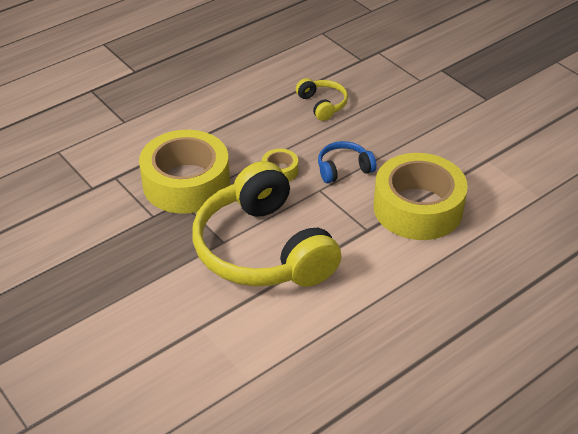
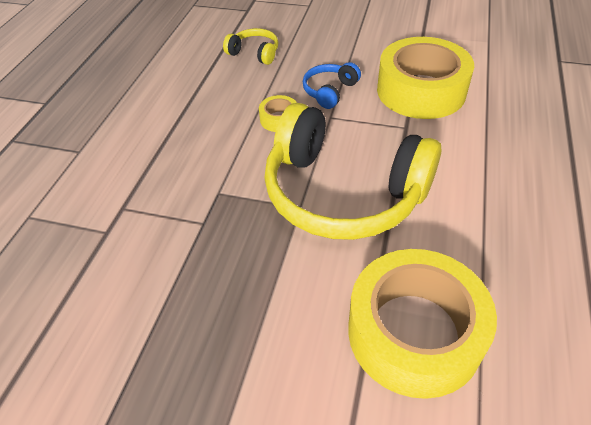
camera: 35 degrees left, 5 degrees up
yellow tape [139,130,230,214] -> yellow tape moved to [348,249,497,399]

